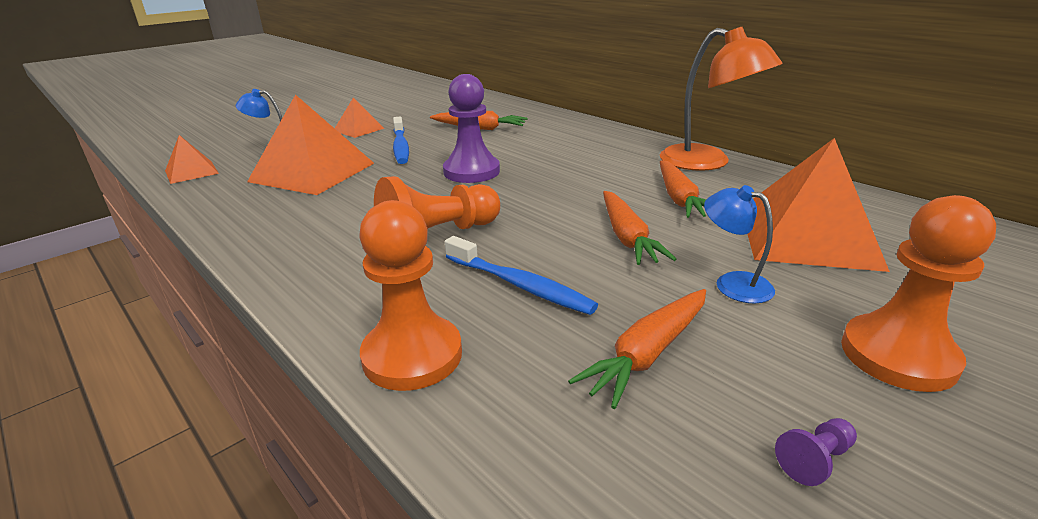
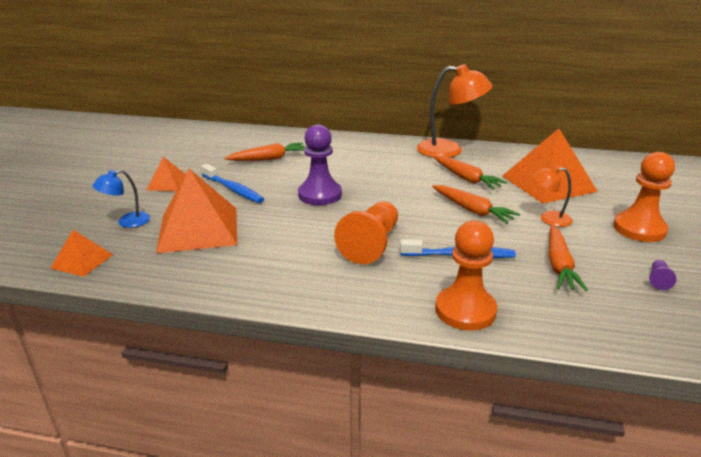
camera: 35 degrees left, 0 degrees up
blue lamp [704,185,775,303] -> orange lamp [533,165,573,227]

